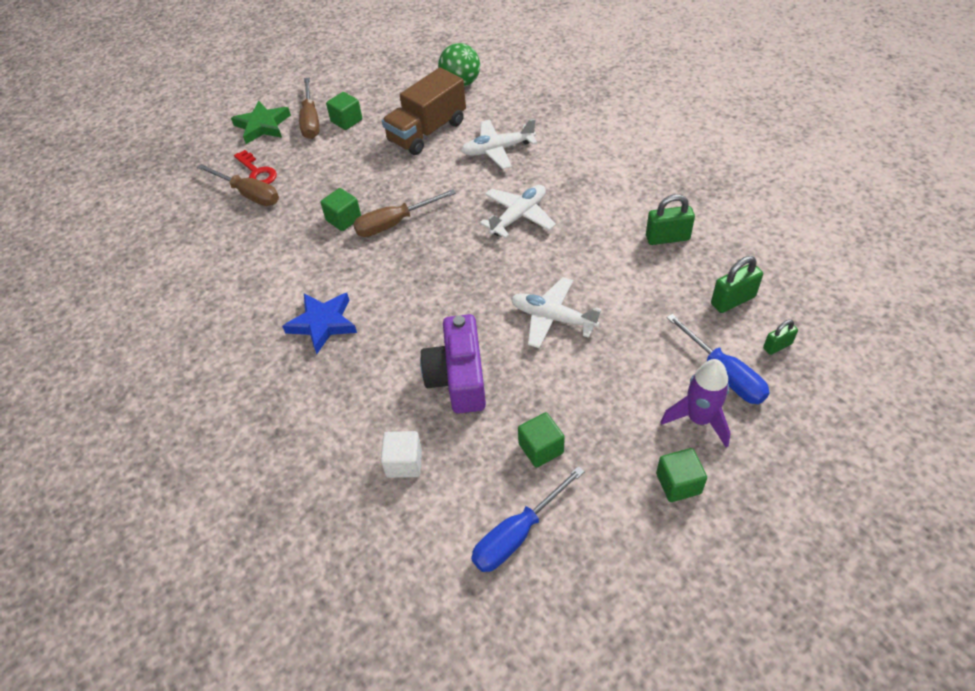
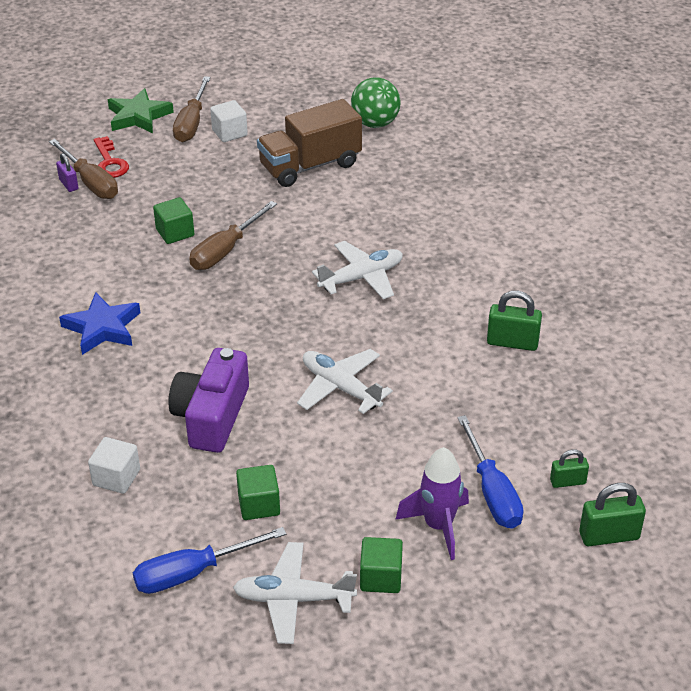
camera: 15 degrees right, 10 degrees down
green cube [326,92,362,130] -> white cube [210,100,248,142]
brown screwdriver [353,189,456,237] -> brown screwdriver turned 45 degrees counterclockwise [189,201,277,270]
white plane [461,119,537,169] -> white plane moved to [233,542,357,644]
green padlock [711,256,763,313] -> green padlock moved to [579,483,646,546]
none -> purple padlock [56,153,78,192]

